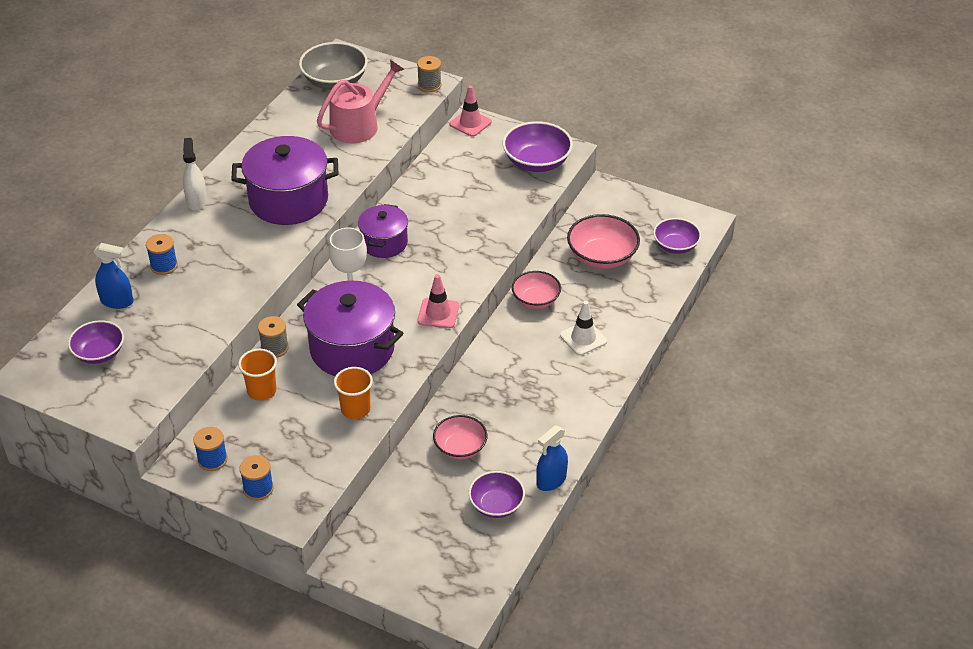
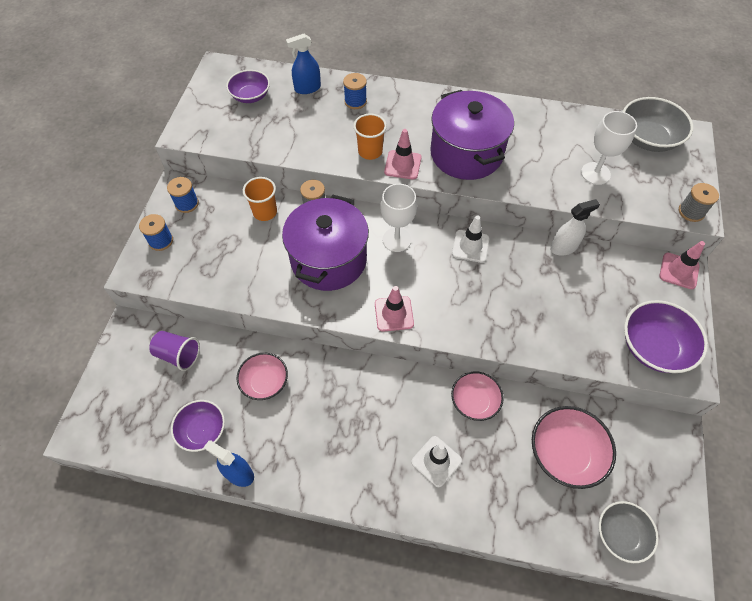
camera: 75 degrees right, 15 degrees up
blue spray bottle [94,243,133,309] -> blue spray bottle turned 75 degrees clockwise [286,34,321,94]
white spray bottle [183,138,207,211] -> white spray bottle moved to [550,199,600,256]
pink watering can [317,60,405,143] -> white goblet [581,111,637,185]
orange cup [334,367,373,419] -> orange cup moved to [354,114,387,160]
purple pot [358,204,408,258] -> white traffic cone [452,215,489,263]
purple bowl [653,218,701,254] -> grey bowl [599,501,659,563]
none -> purple cup [149,331,200,371]
none -> pink traffic cone [384,129,421,180]

